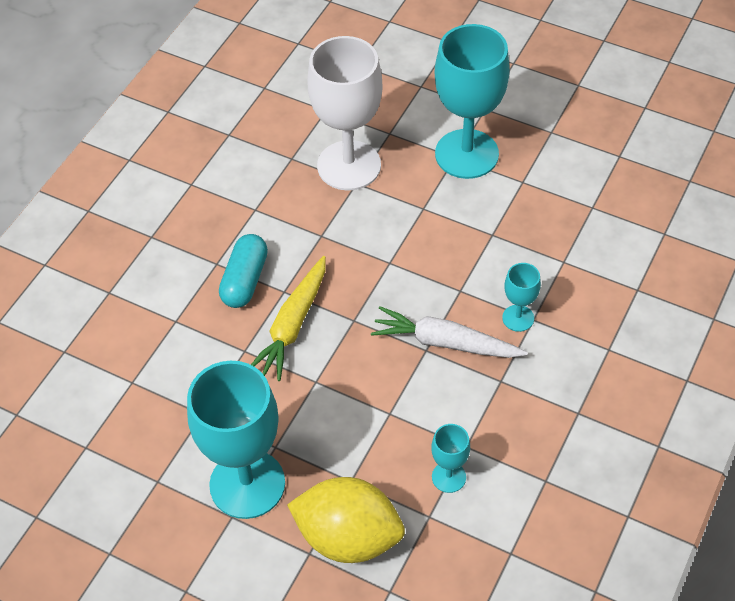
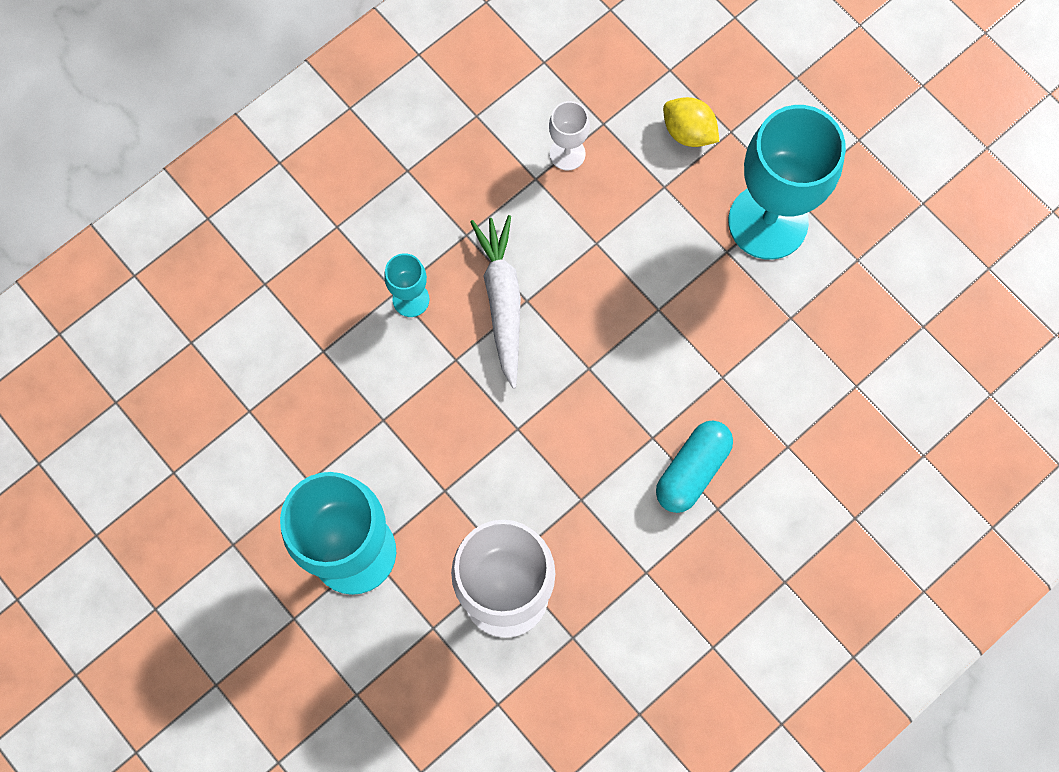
camera: 160 degrees left, 20 degrees up
yellow carrot [251,256,326,381] -> none
yellow lemon [287,477,405,563] -> yellow lemon [663,97,719,147], size x0.55
white carrot [371,306,528,358] -> white carrot turned 135 degrees counterclockwise [470,215,521,389]
turquoise goblet [431,424,470,493] -> white goblet [549,101,590,171]

